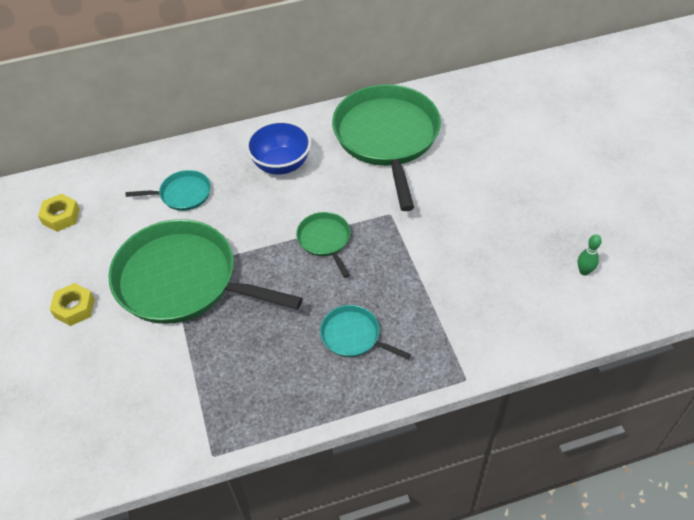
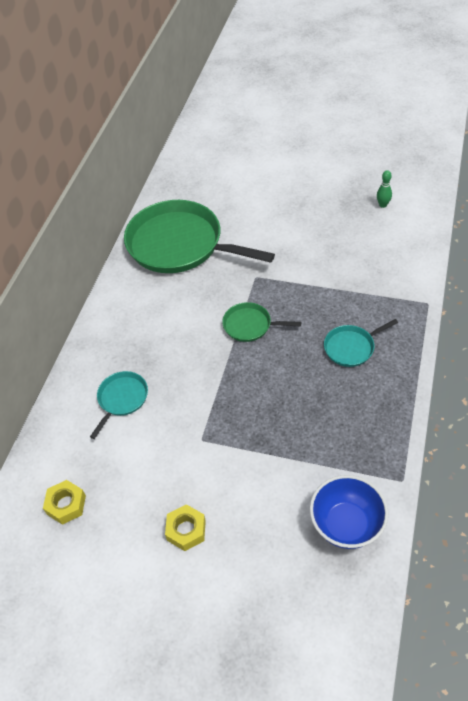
camera: 55 degrees left, 0 degrees up
green pan [108,219,303,324] -> none
blue bowl [246,120,311,175] -> blue bowl moved to [310,475,388,549]

